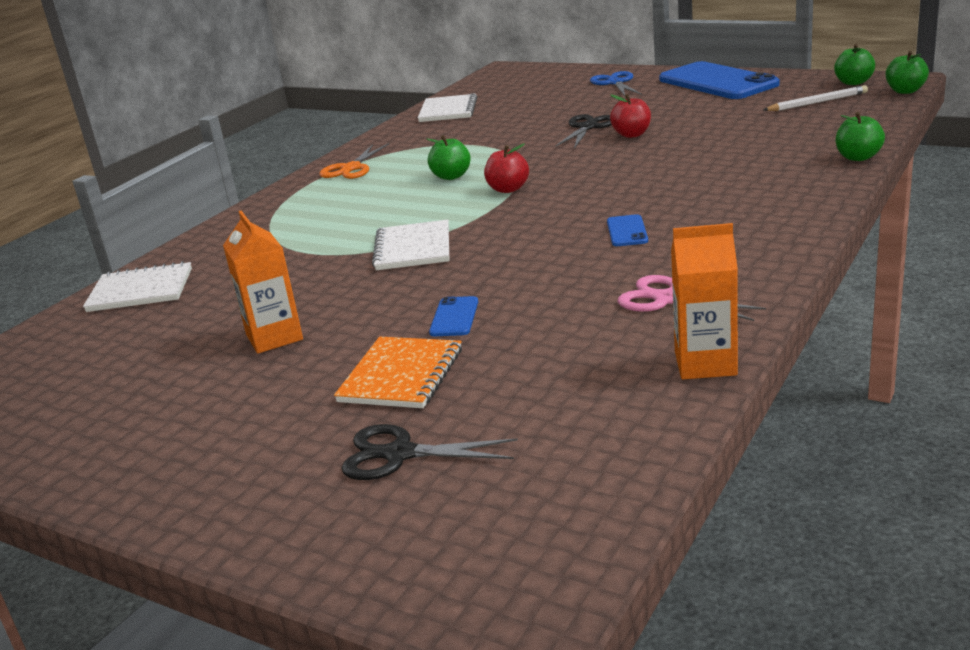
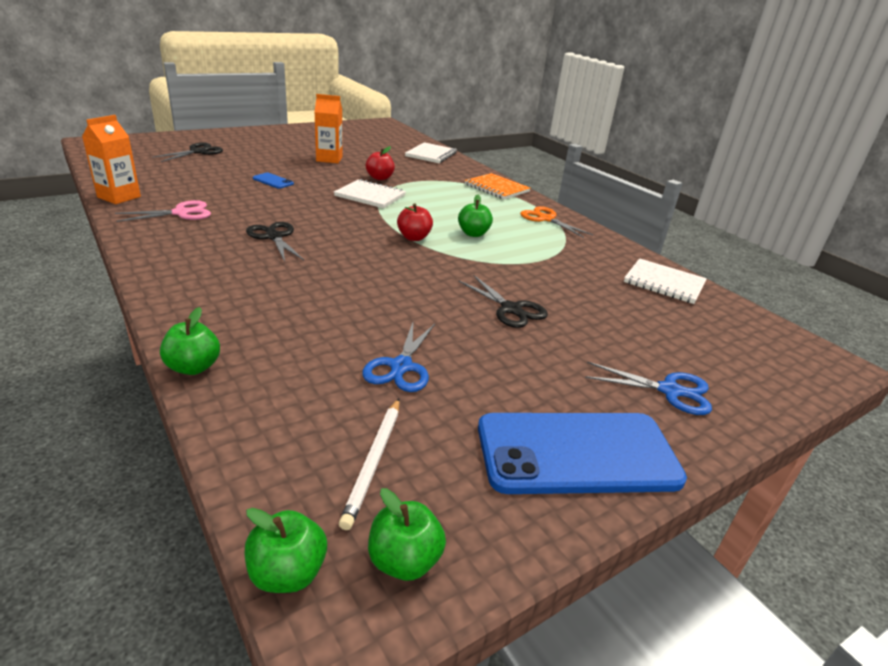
camera: 110 degrees right, 5 degrees up
orange notebook [334,337,462,408] -> orange notebook moved to [465,173,531,199]
blue phone [607,214,648,246] -> black scissors [246,222,304,262]
red apple [610,94,651,138] -> red apple moved to [366,146,395,180]
none -> blue scissors [362,323,435,392]

